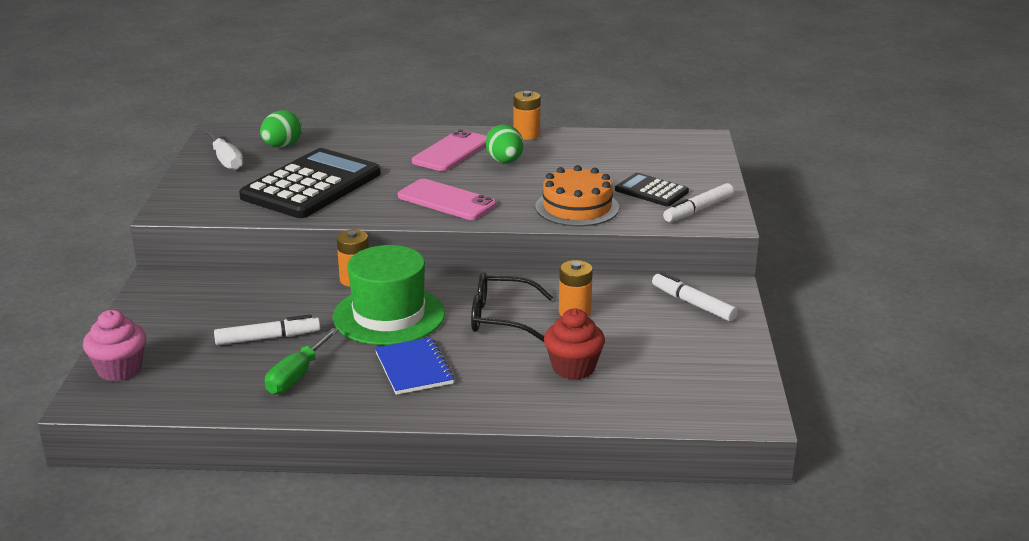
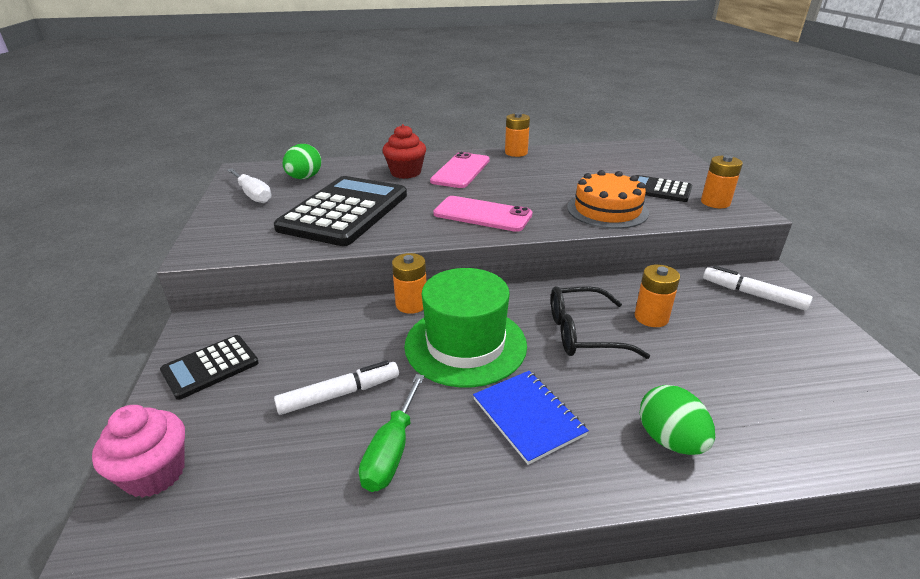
camera: 10 degrees left, 5 degrees up
green egg [486,125,524,163] -> green egg moved to [640,385,715,455]
red cupcake [544,309,605,380] -> red cupcake moved to [383,124,426,179]
white marker [663,183,734,222] -> orange battery [701,155,743,208]
none -> black calculator [160,335,259,400]

